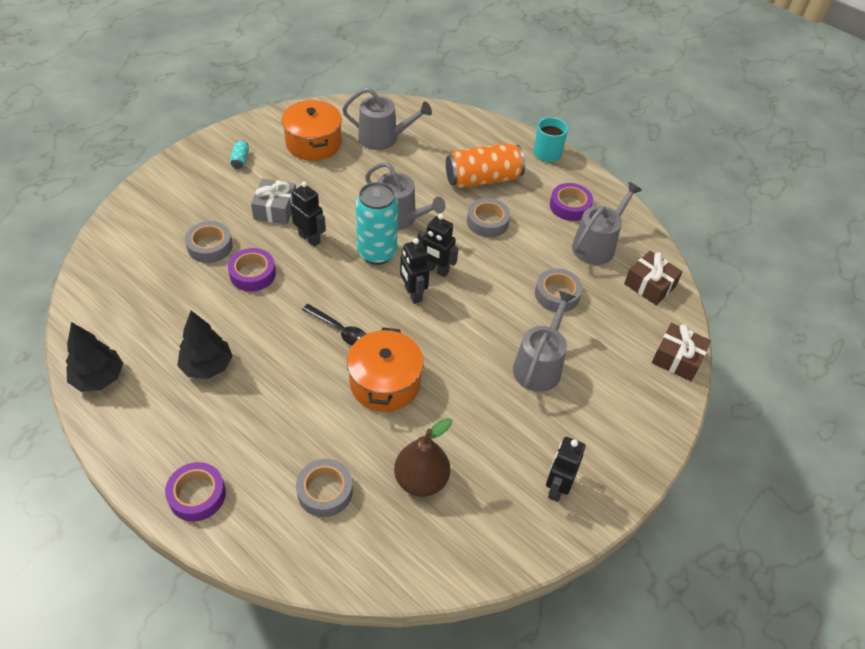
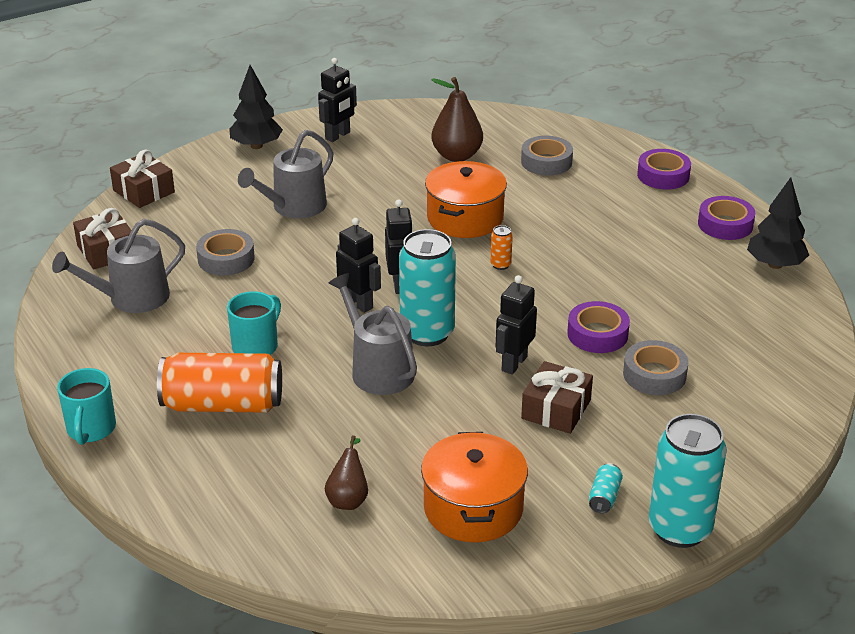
camera: 160 degrees left, 15 degrees down
black tree [177,311,232,379] -> black tree moved to [229,65,283,149]
grey gift [251,179,296,225] -> brown gift [521,361,593,434]
black robot [291,181,326,247] -> black robot turned 60 degrees clockwise [496,275,537,375]
black spoon [302,304,366,346] -> orange can [490,225,513,270]
grey watering can [342,88,432,150] -> brown pear [325,436,368,510]
grey tape [467,198,510,237] -> turquoise mug [227,291,281,355]
purple tape [550,183,593,221] -> purple tape moved to [698,196,755,240]
none -> turquoise can [649,414,727,548]

